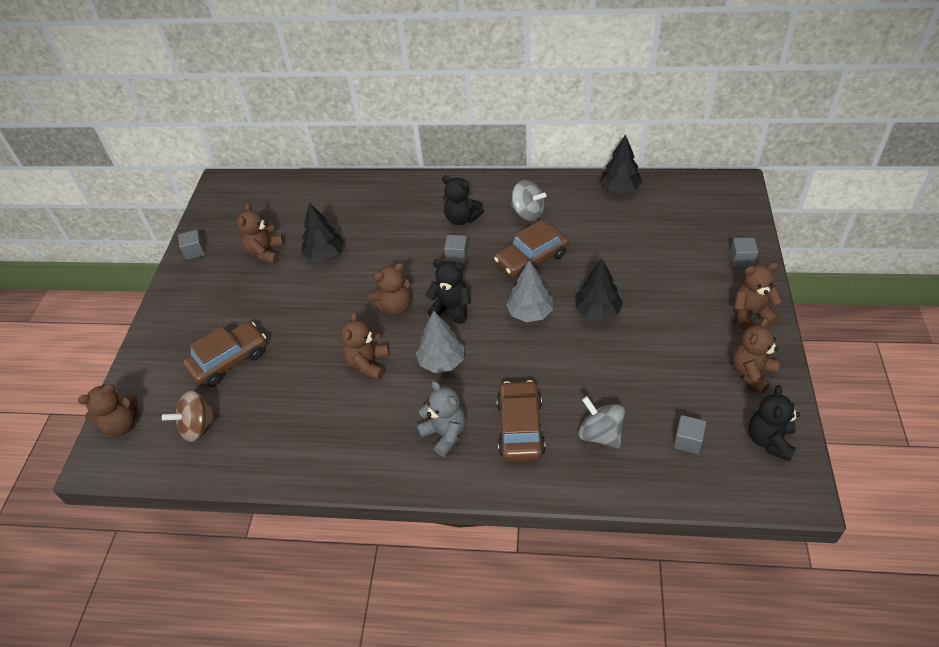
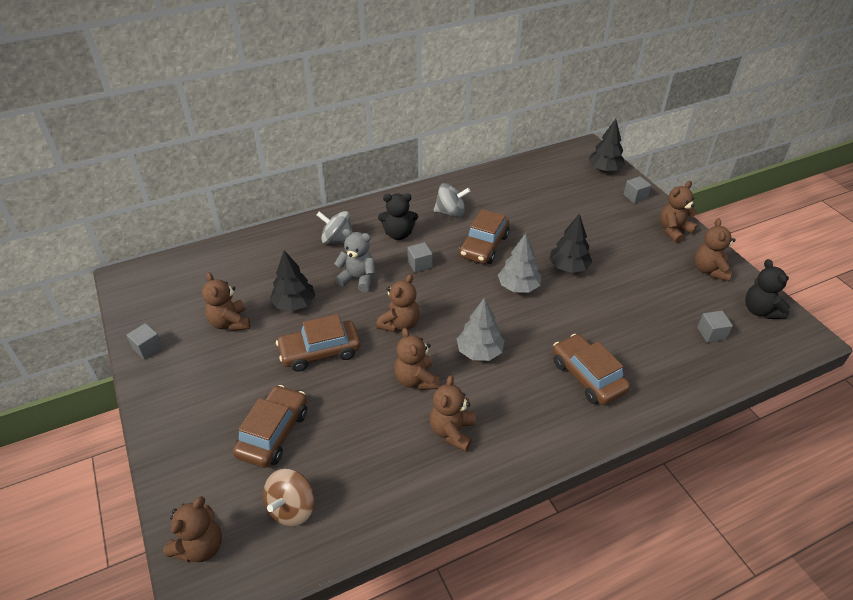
camera: 35 degrees left, 5 degrees down
grey teddy bear [416,381,465,457] -> grey teddy bear moved to [334,229,375,292]
black teddy bear [426,259,471,324] -> none
grey spinning top [578,396,625,449] -> grey spinning top moved to [317,211,353,244]
black tree [600,134,642,193] -> black tree moved to [588,119,625,172]
none -> brown car [276,314,361,372]
none -> brown teddy bear [430,375,476,452]

